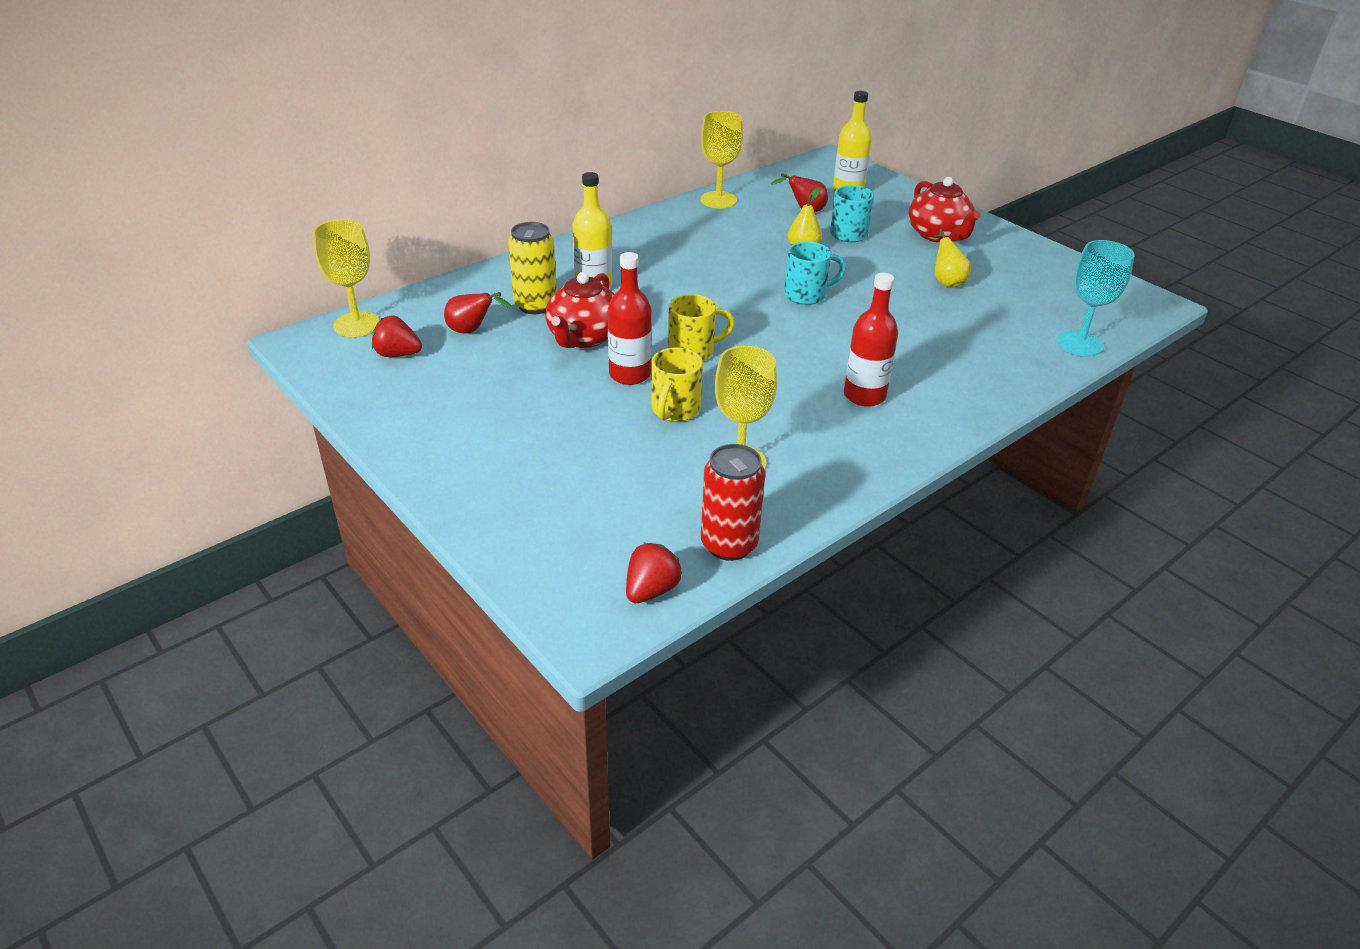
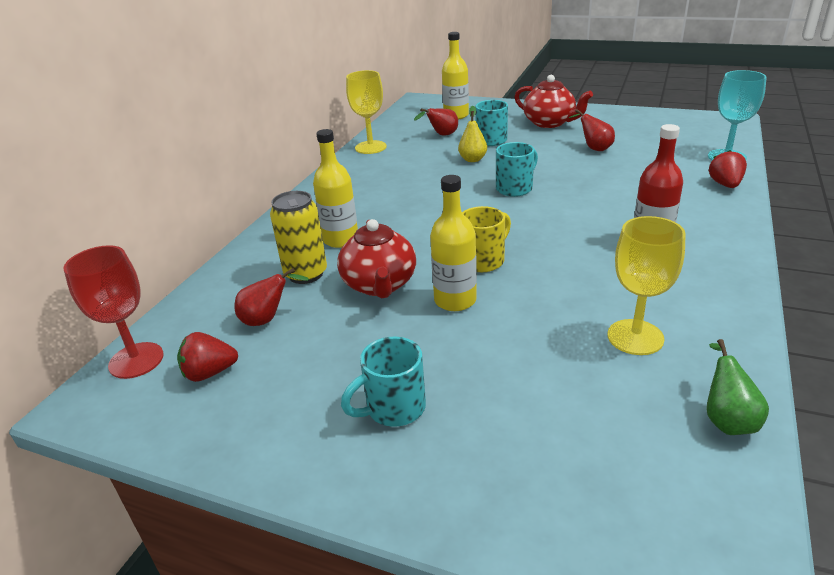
camera: 25 degrees left, 5 degrees down
yellow goblet [313,219,380,337] -> red goblet [63,245,164,379]
red bottle [608,252,652,385] -> yellow bottle [430,175,477,311]
red strawberry [626,543,682,603] -> red strawberry moved to [709,150,747,188]
yellow mug [651,347,703,422] -> none
red can [701,444,765,561] -> green pear [706,339,769,435]
yellow pear [933,228,971,288] -> red pear [569,109,615,151]
none -> turquoise mug [341,336,426,427]

